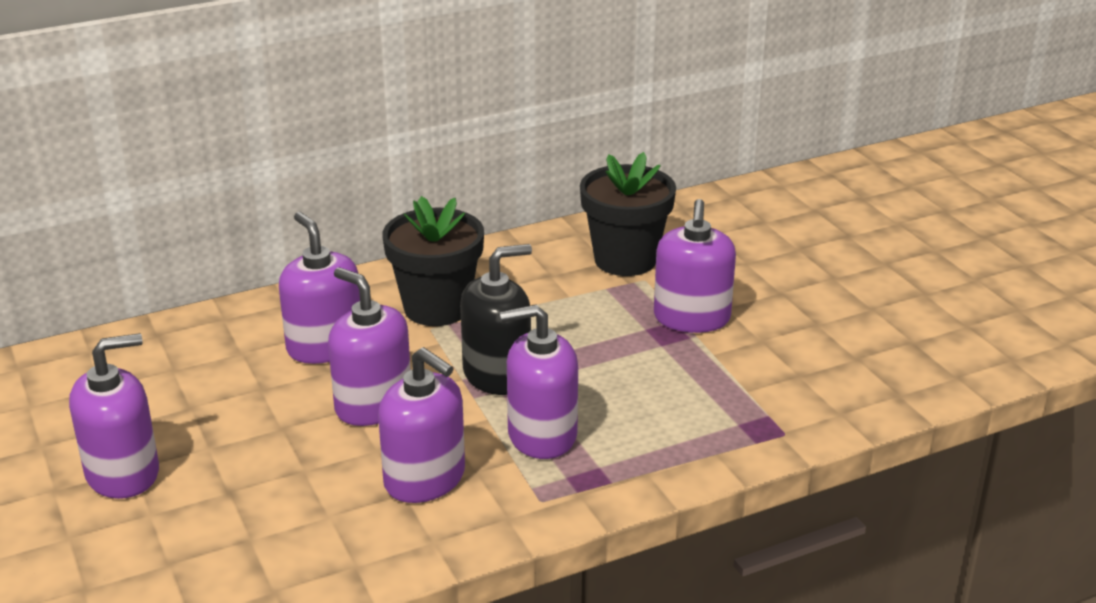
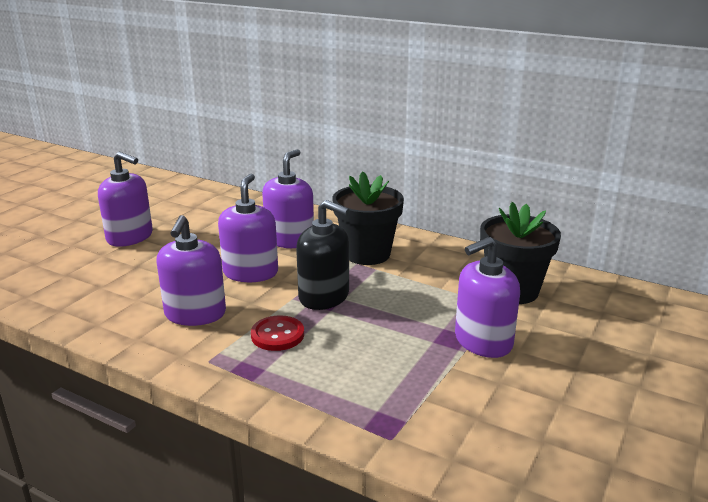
camera: 55 degrees right, 5 degrees down
purple soap dispenser [500,304,578,459] -> red button [251,315,304,351]

